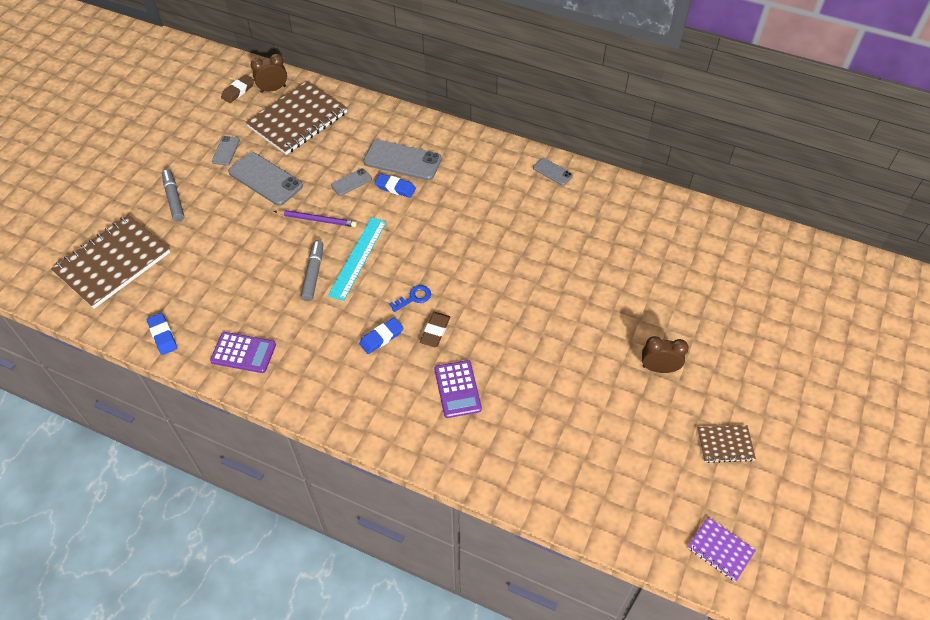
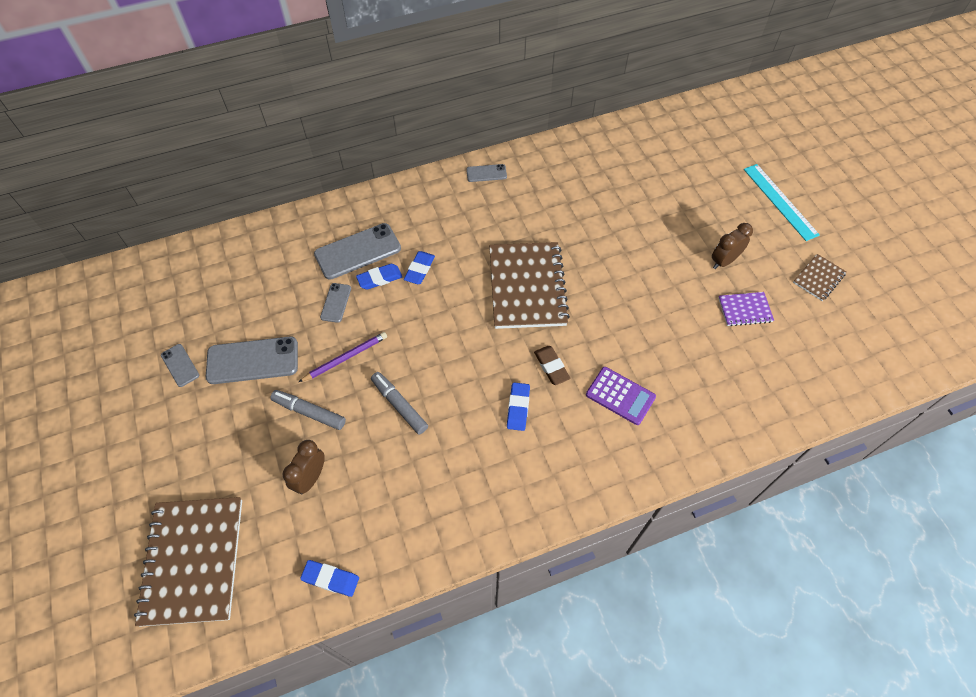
camera: 45 degrees left, 5 degrees up
grey marker [162,169,184,222] -> grey marker moved to [270,390,346,430]
purple calculator [210,332,276,373] -> none
brown eraser [221,75,254,103] -> none
brown notebook [246,81,347,155] -> brown notebook moved to [489,242,570,329]
brown clock [251,54,287,93] -> brown clock moved to [282,440,325,494]
turquoise ruler [328,217,386,301] -> turquoise ruler moved to [744,164,820,241]
blue key [389,285,431,312] -> none
purple notebook [688,517,756,582] -> purple notebook moved to [718,292,774,326]
none -> blue eraser [404,251,435,284]

